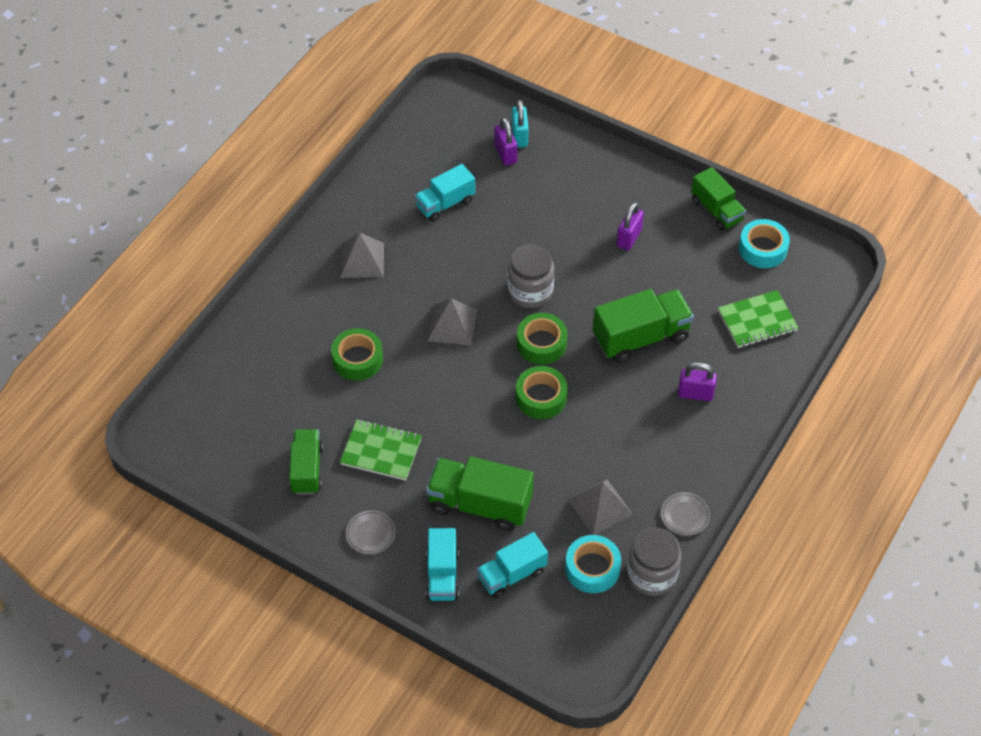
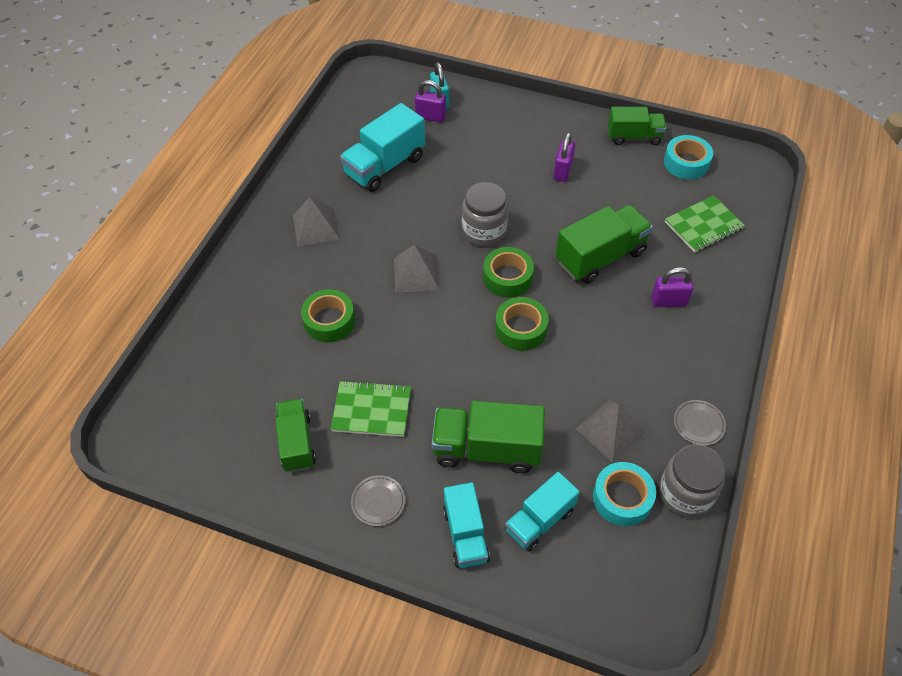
camera: 10 degrees left, 0 degrees up
turquoise truck [415,164,475,222] -> turquoise truck [340,103,425,192], size x1.52
purple padlock [494,117,518,166] -> purple padlock turned 45 degrees counterclockwise [415,80,446,122]
green truck [691,167,746,231] -> green truck turned 45 degrees counterclockwise [608,107,666,145]

